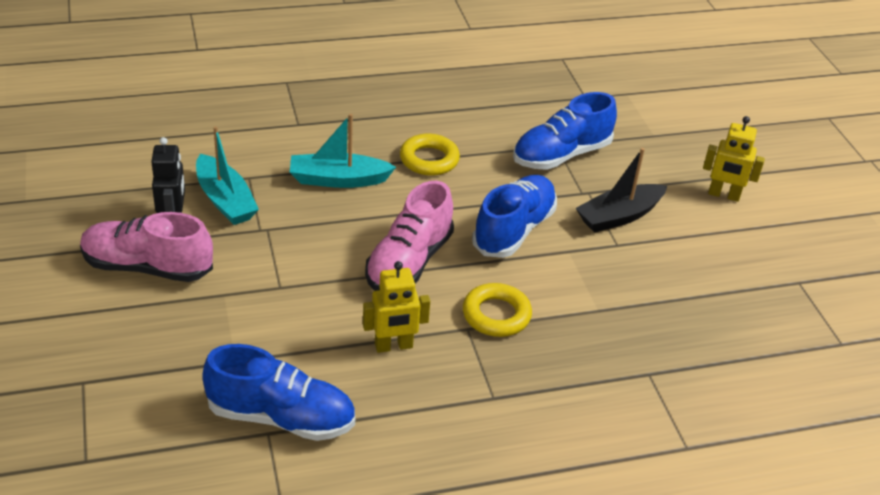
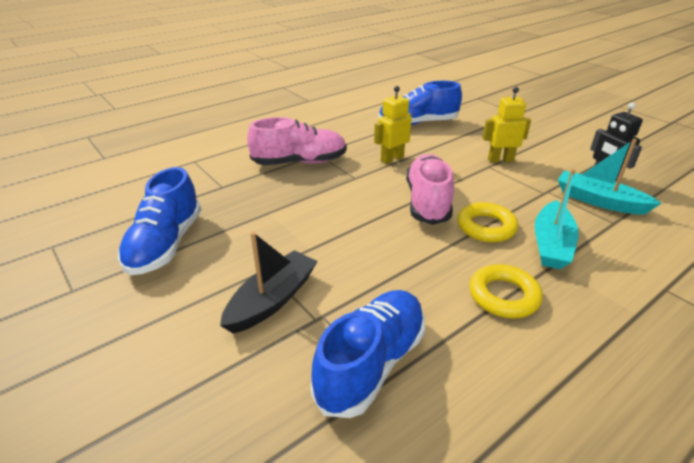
camera: 160 degrees right, 5 degrees down
pink shoe [80,212,213,282] -> pink shoe moved to [247,117,347,165]
turquoise boat [290,114,396,188] -> turquoise boat turned 135 degrees clockwise [535,169,579,269]
yellow ring [463,283,532,337] -> yellow ring moved to [458,202,518,242]
blue shoe [472,175,557,258] -> blue shoe moved to [118,167,201,275]
yellow robot [703,116,765,202] -> yellow robot moved to [483,87,531,163]

